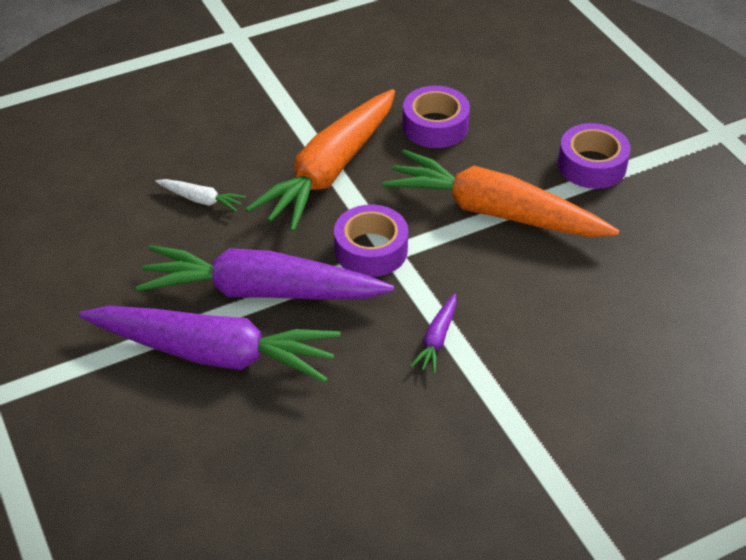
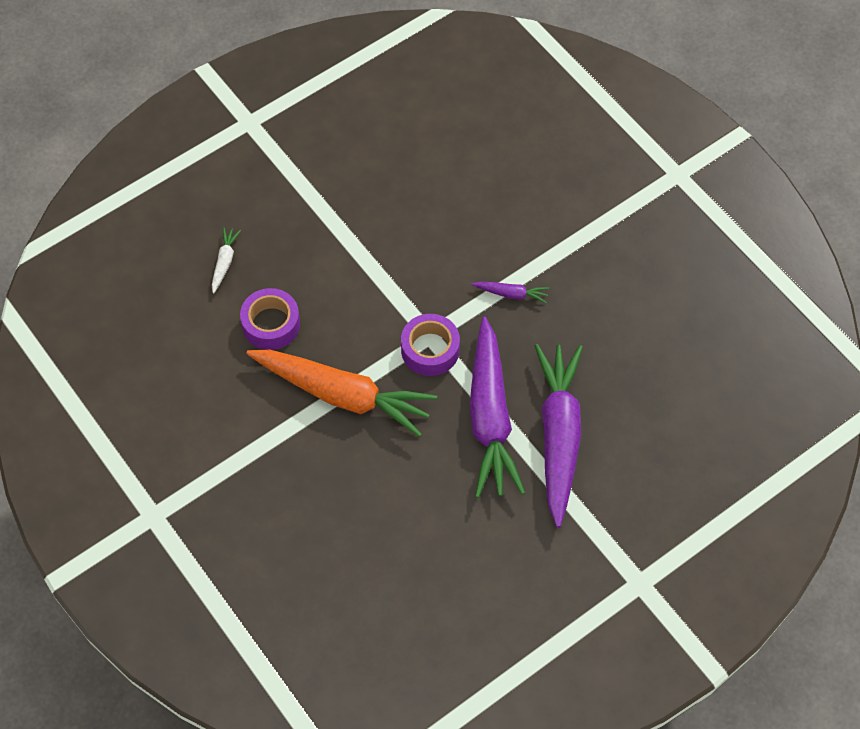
camera: 100 degrees left, 15 degrees up
white carrot [155,179,246,212] -> white carrot moved to [212,227,241,294]
orange carrot [383,149,619,237] -> none
purple tape [558,123,631,189] -> none

